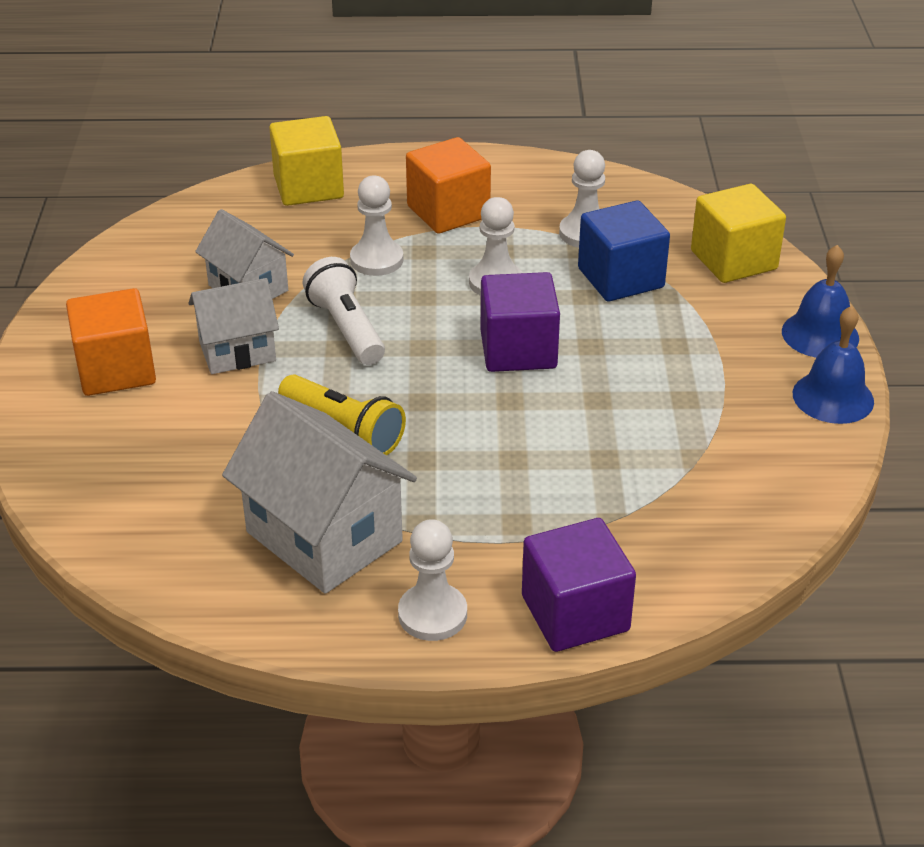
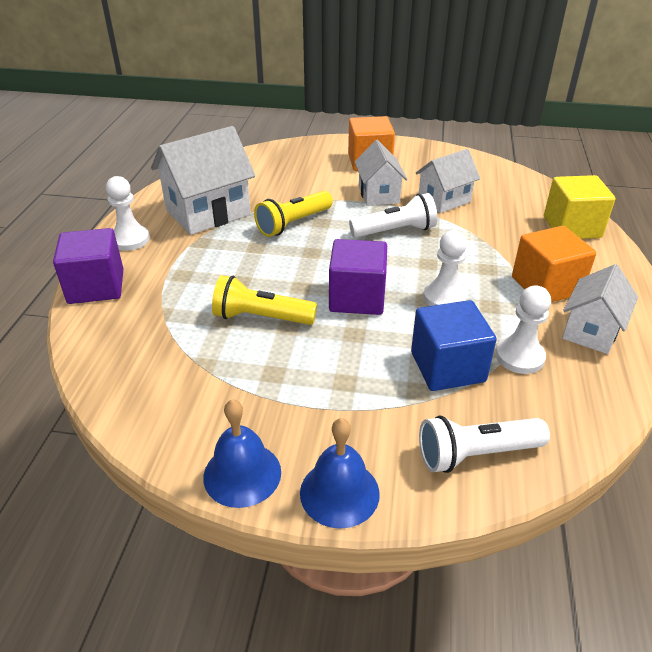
camera: 100 degrees right, 0 degrees up
white pawn [350,176,403,276] -> none
yellow cube [691,184,786,283] -> white flashlight [419,416,550,473]
none -> yellow flashlight [212,275,317,325]
none -> white house [562,264,638,354]

